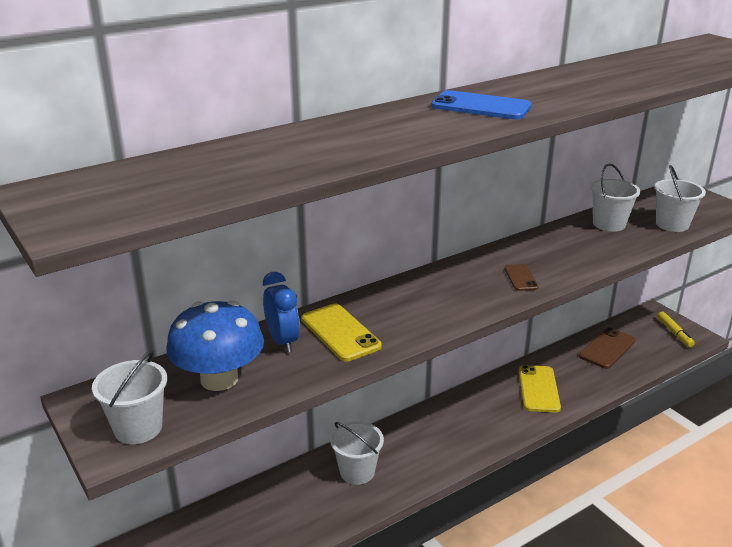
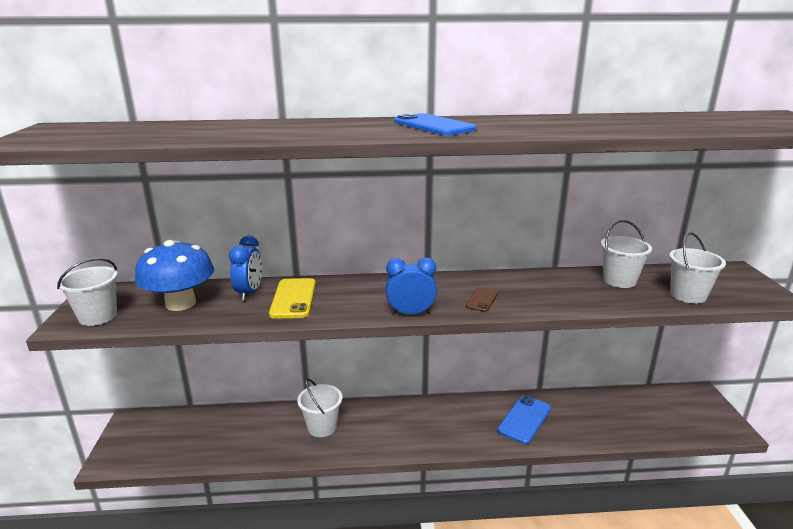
camera: 30 degrees right, 5 degrees down
yellow phone [519,365,561,413] -> blue phone [497,395,551,444]
brown phone [579,327,635,369] -> none
yellow marker [657,312,695,347] -> none
none -> blue clock [386,258,437,315]

